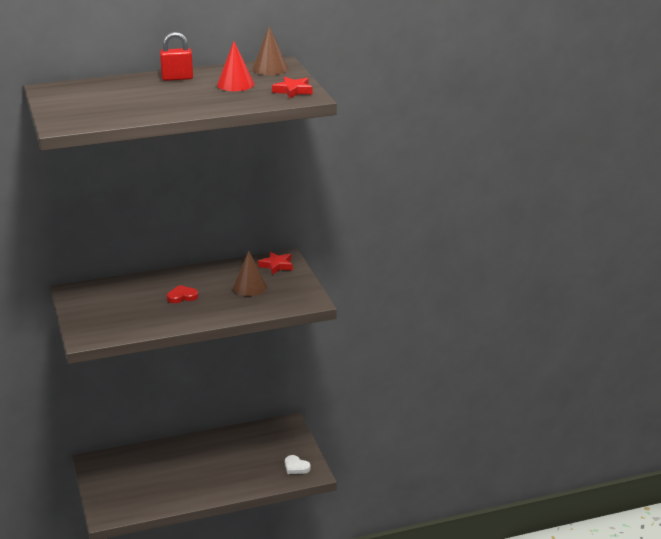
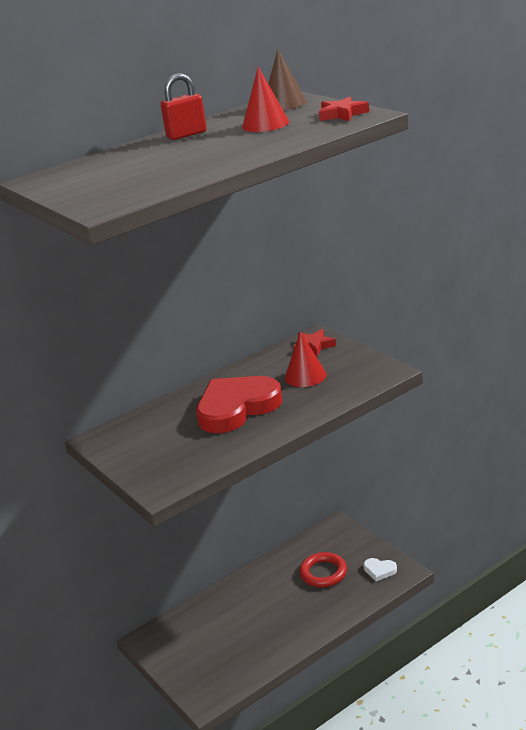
camera: 15 degrees left, 0 degrees up
red heart [167,285,198,303] -> red heart [196,376,283,433], size x2.38
brown cone [233,251,267,296] -> red cone [285,332,326,387]
none -> red ring [299,552,347,587]

